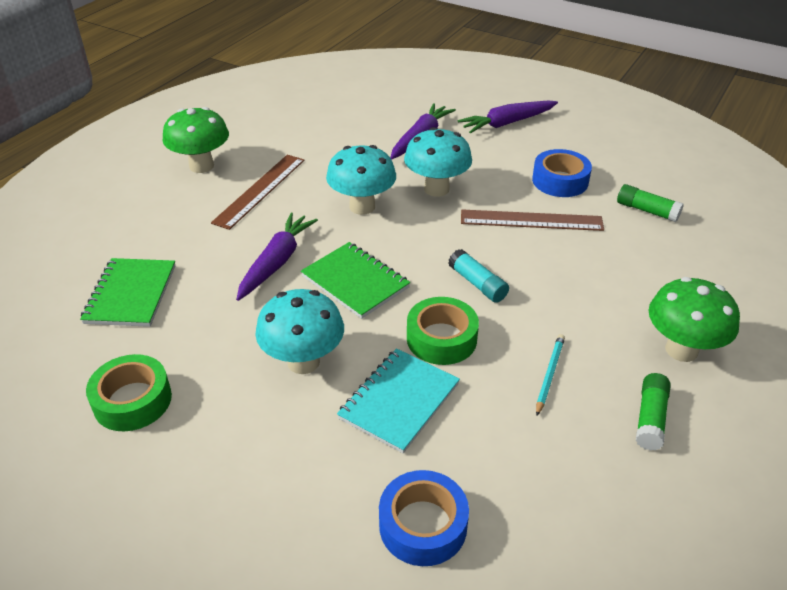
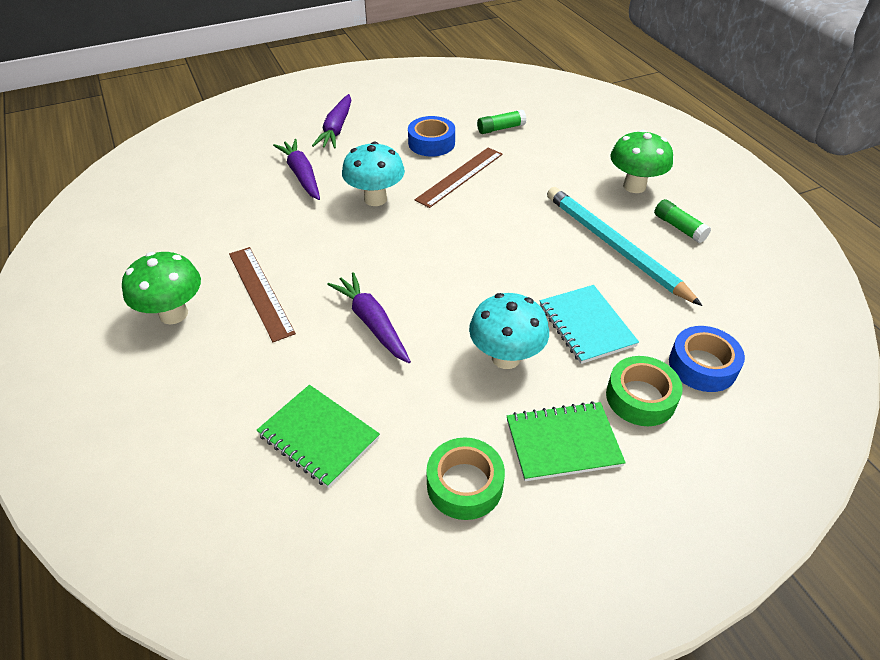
camera: 55 degrees left, 5 degrees up
green notebook [301,242,410,319] -> green notebook moved to [507,401,626,481]
turquoise mushroom [326,145,396,215] -> none
green tape [407,297,479,365] -> green tape moved to [606,356,683,426]
turquoise glue stick [448,249,509,303] -> none
turquoise pencil [536,334,565,416] -> turquoise pencil [547,187,702,306], size x2.44

